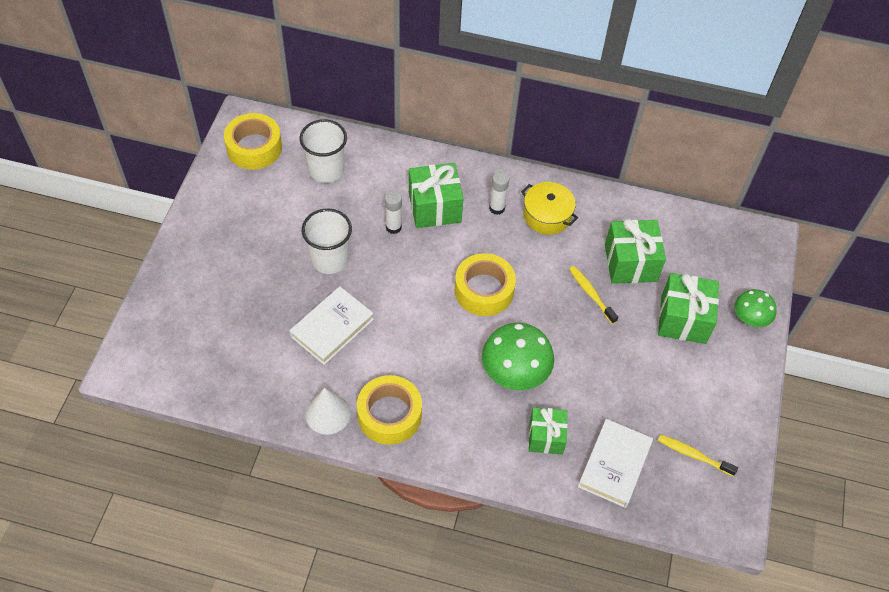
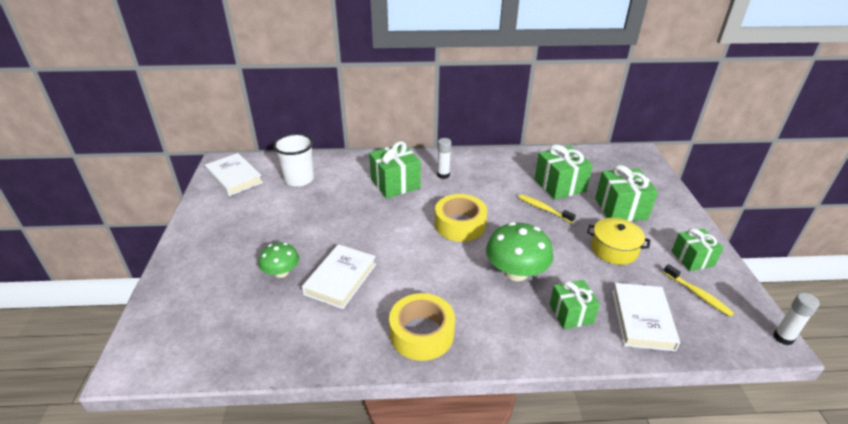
camera: 15 degrees left, 20 degrees down
yellow tape [224,113,282,169] -> white book [205,153,263,196]
white cup [302,209,352,274] -> none
white cone [306,388,351,435] -> none
white glue stick [385,191,402,234] -> white glue stick moved to [773,293,820,345]
yellow pot [521,182,578,235] -> yellow pot moved to [587,218,650,265]
yellow toothbrush [658,435,738,476] -> yellow toothbrush turned 135 degrees counterclockwise [663,264,734,317]
green mushroom [735,289,777,327] -> green mushroom moved to [258,242,299,278]
none -> green gift [671,228,724,271]

